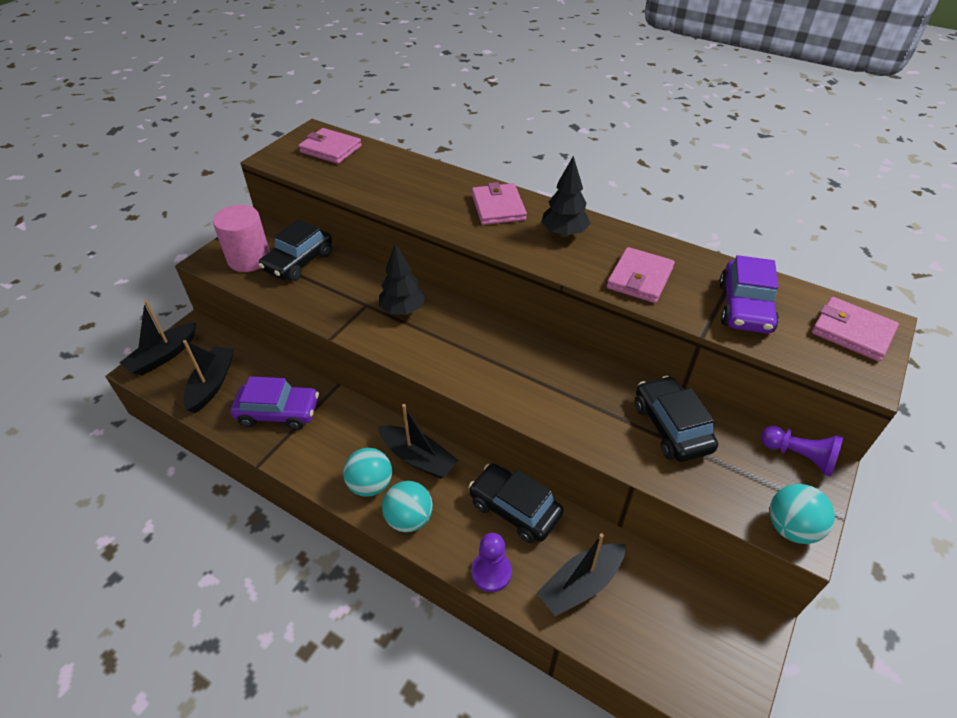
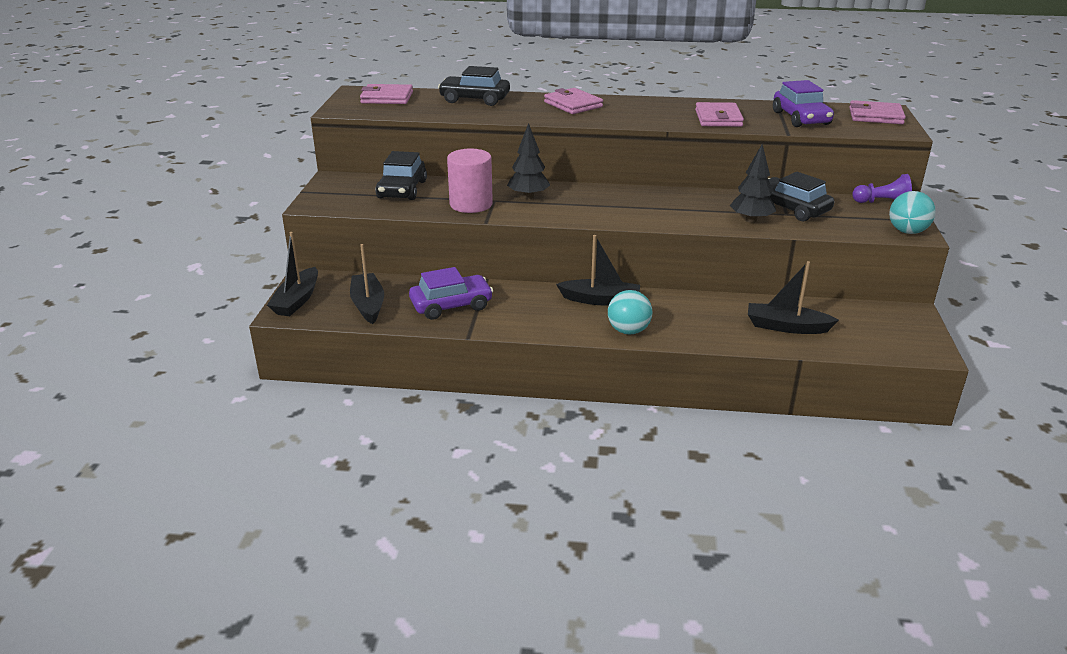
camera: 25 degrees left, 15 degrees down
pink cylinder [213,205,270,272] -> pink cylinder moved to [447,149,493,213]
turquoise ball [343,448,392,497] -> none
black car [469,463,564,543] -> black car moved to [438,66,510,106]
purple pawn [471,533,512,592] -> none
black boat [537,533,626,616] -> black boat turned 75 degrees clockwise [748,261,839,334]
black tree [541,156,591,237] -> black tree moved to [730,144,776,223]

